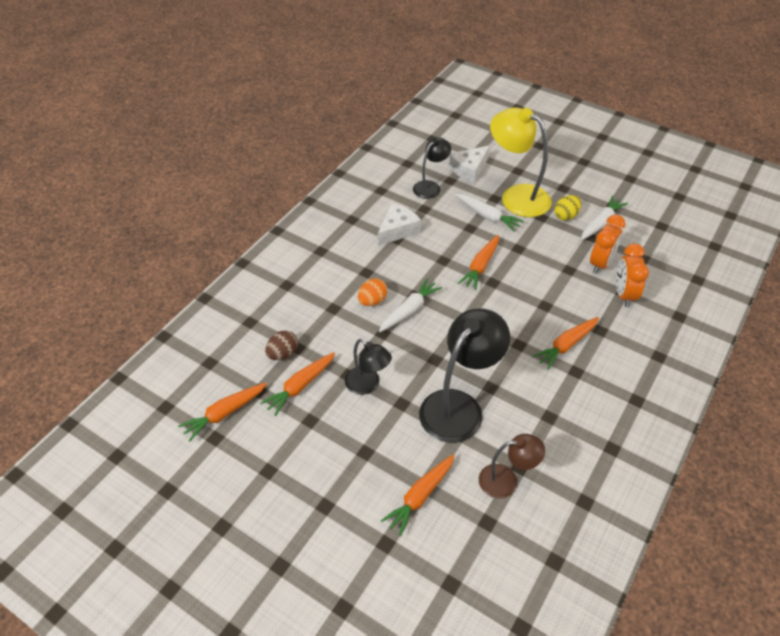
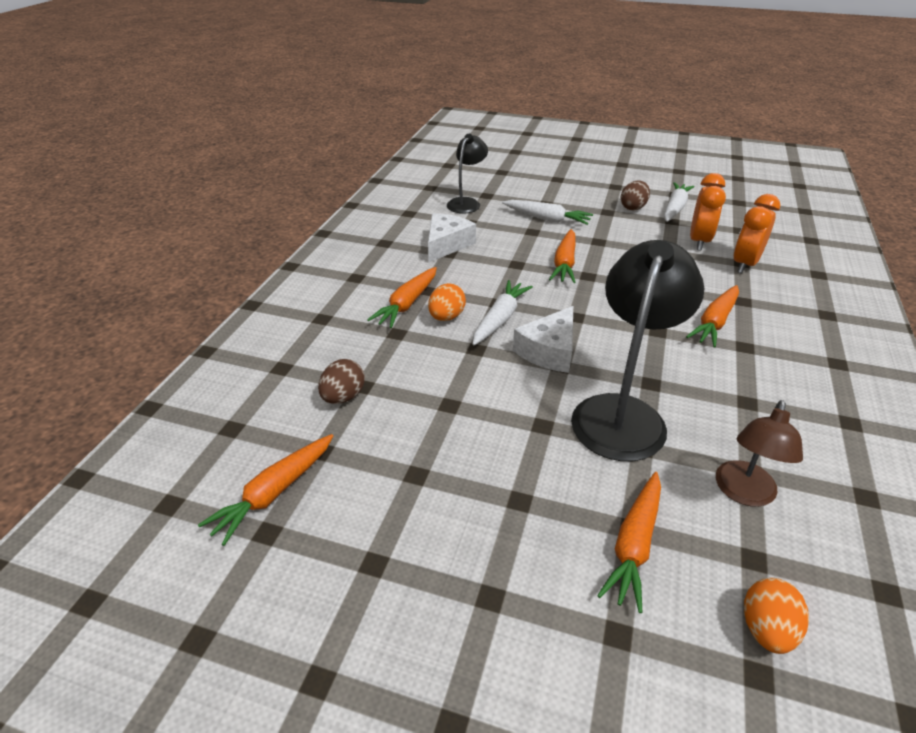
camera: 15 degrees left, 10 degrees down
orange carrot [260,352,335,416] -> orange carrot moved to [367,267,437,328]
black lamp [345,339,392,395] -> none
white cheese [449,146,490,183] -> white cheese moved to [513,306,573,373]
brown lamp [479,434,545,499] -> brown lamp turned 135 degrees clockwise [716,400,803,507]
yellow lamp [490,107,552,217] -> none
yellow egg [554,195,581,221] -> brown egg [621,180,650,210]
orange clock [616,244,649,307] -> orange clock turned 45 degrees clockwise [733,194,780,273]
none -> orange egg [744,578,809,654]

